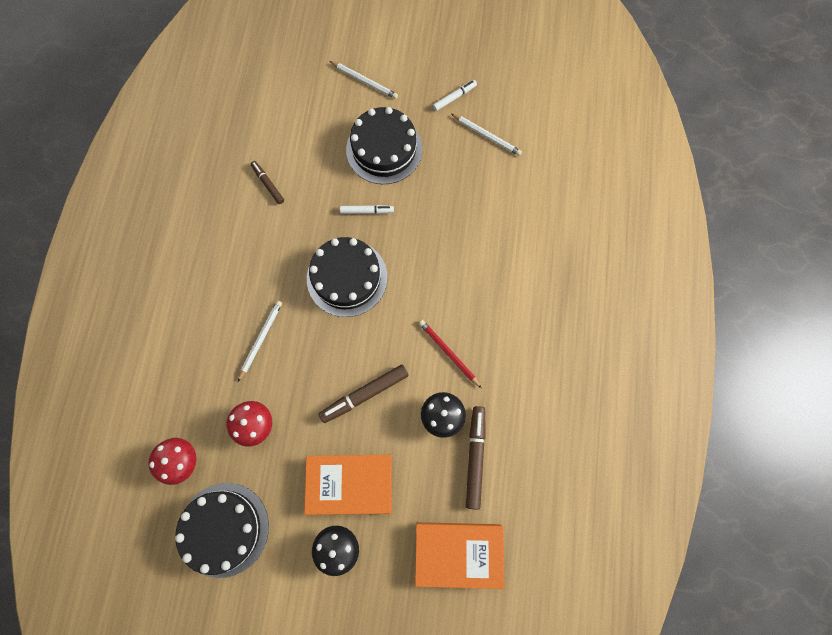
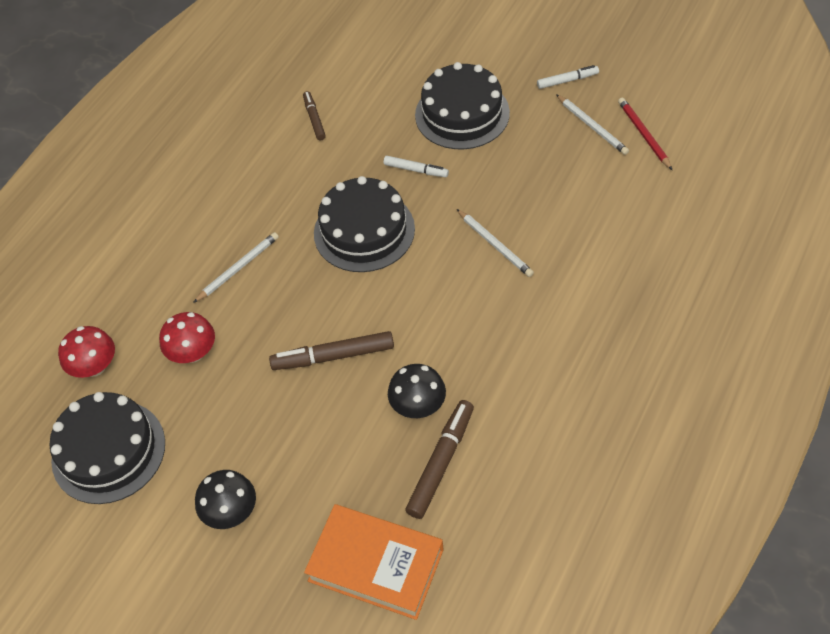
camera: 25 degrees right, 20 degrees down
orange book [304,455,392,515] -> none
white pencil [329,61,398,99] -> white pencil moved to [457,209,534,277]
red pencil [419,320,482,388] -> red pencil moved to [618,97,672,170]

